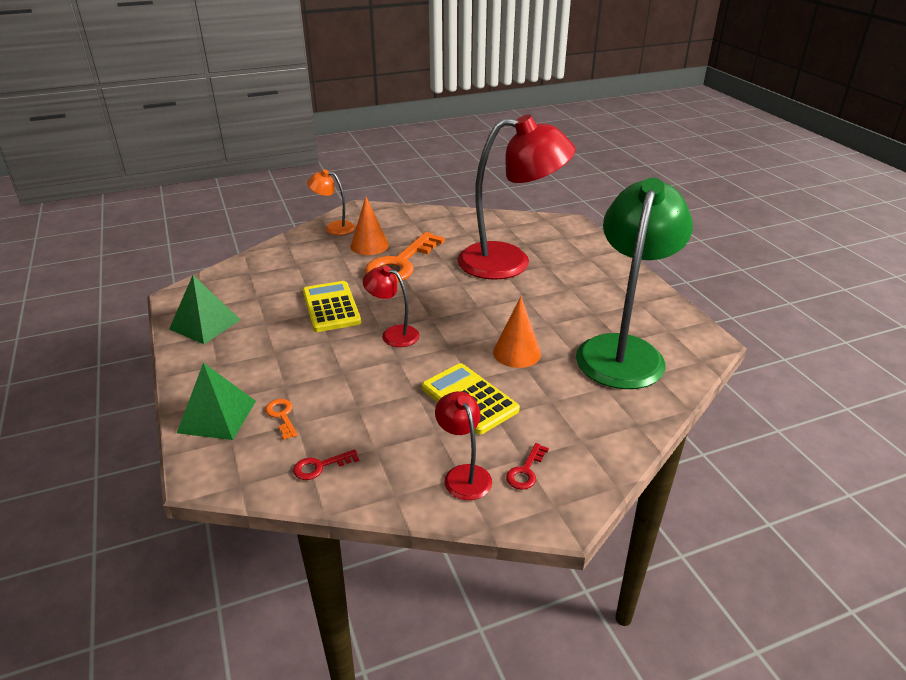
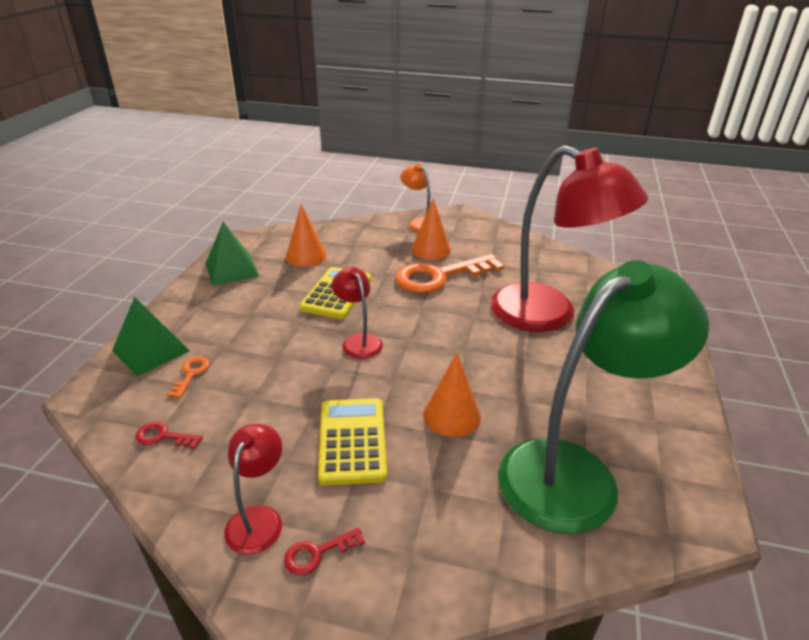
camera: 35 degrees right, 0 degrees up
none -> orange cone [286,204,327,267]

